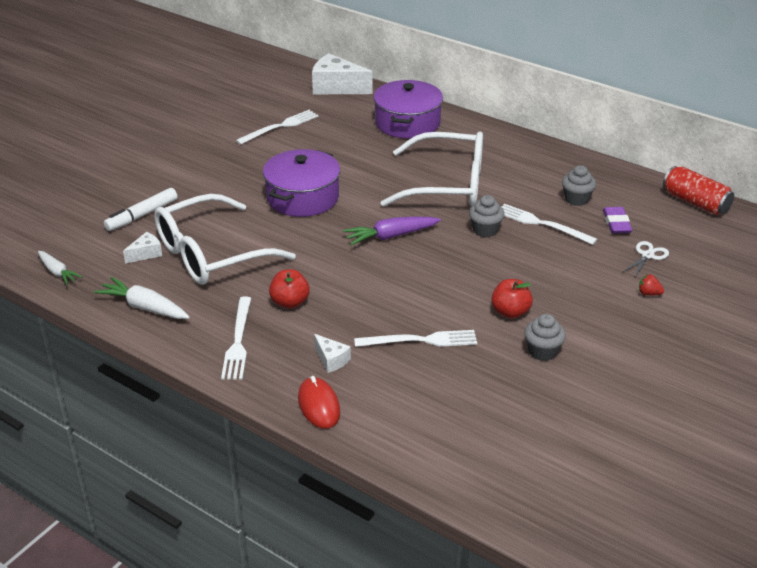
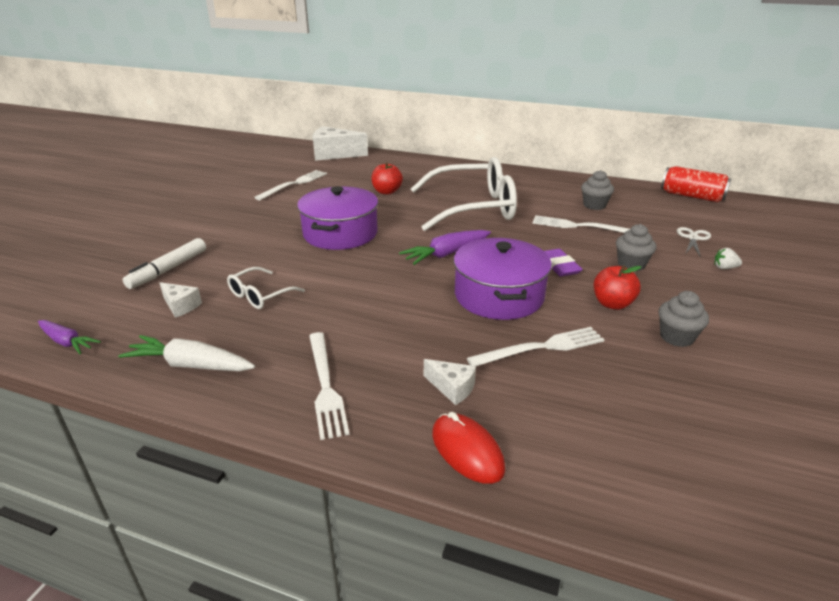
camera: 15 degrees left, 5 degrees down
white carrot [38,251,82,285] -> purple carrot [38,320,101,354]
white cheese [123,232,162,263] -> white cheese turned 90 degrees clockwise [159,282,202,318]
white glasses [154,194,296,285] -> white glasses [227,267,305,309], size x0.45
red apple [269,269,310,309] -> red apple moved to [371,162,403,195]
purple pot [373,80,443,139] -> purple pot moved to [454,238,552,320]
grey cupcake [469,195,504,237] -> grey cupcake moved to [616,224,656,271]
purple eraser [603,207,632,234] -> purple eraser moved to [544,249,583,277]
red strawberry [639,274,664,295] -> white strawberry [714,248,742,269]

